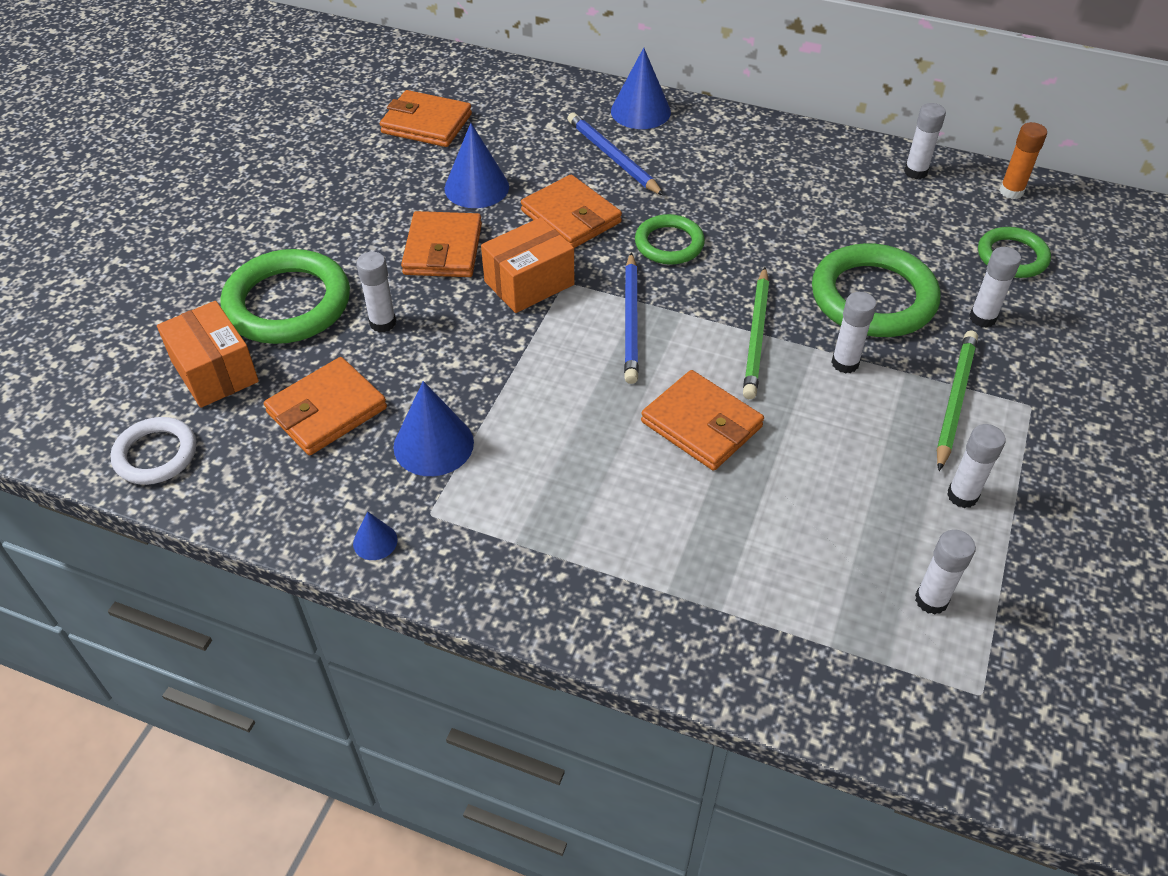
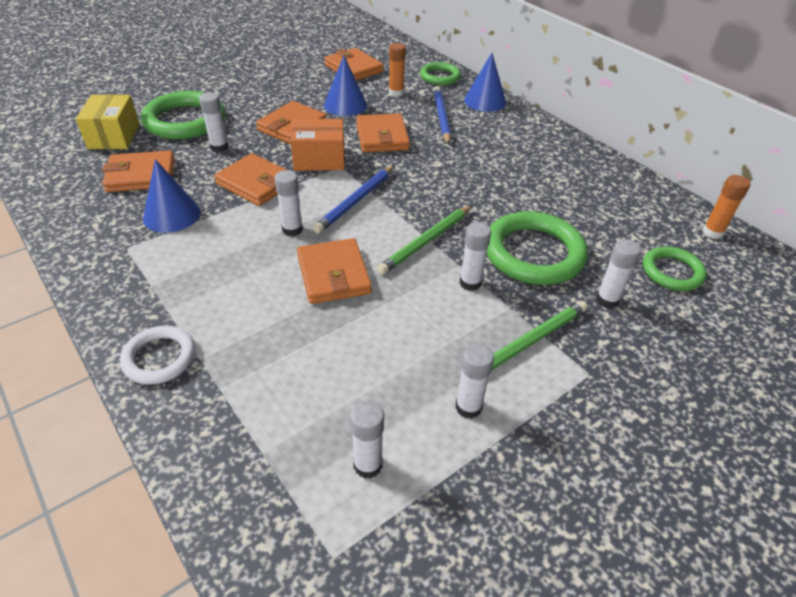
camera: 30 degrees right, 5 degrees down
white ring [110,417,196,485] -> white ring moved to [120,326,196,385]
orange box [157,301,259,408] -> yellow box [76,94,140,149]
blue cone [353,511,398,560] -> none
green ring [635,214,705,265] -> green ring moved to [420,62,461,85]
white glue stick [904,103,946,179] -> white glue stick moved to [275,170,303,236]
none -> orange wallet [214,153,286,206]
none -> orange glue stick [389,43,406,97]

